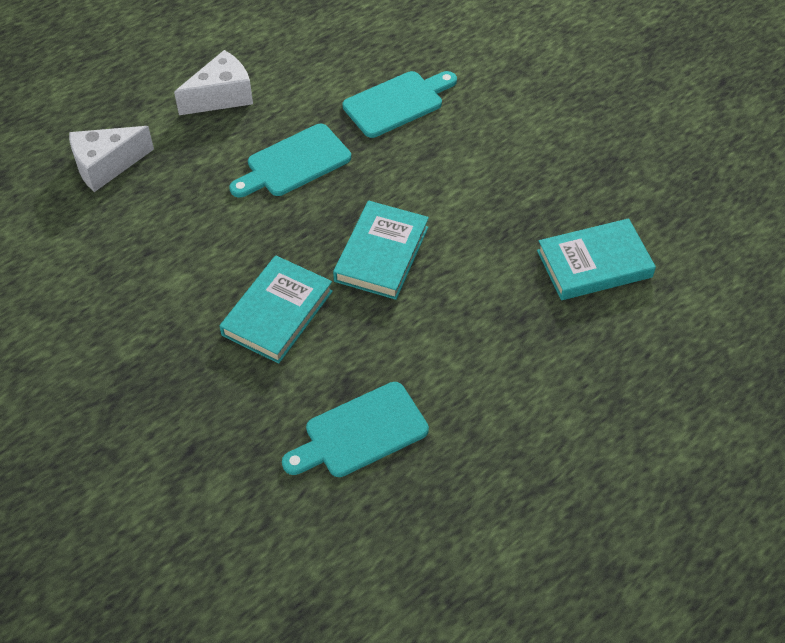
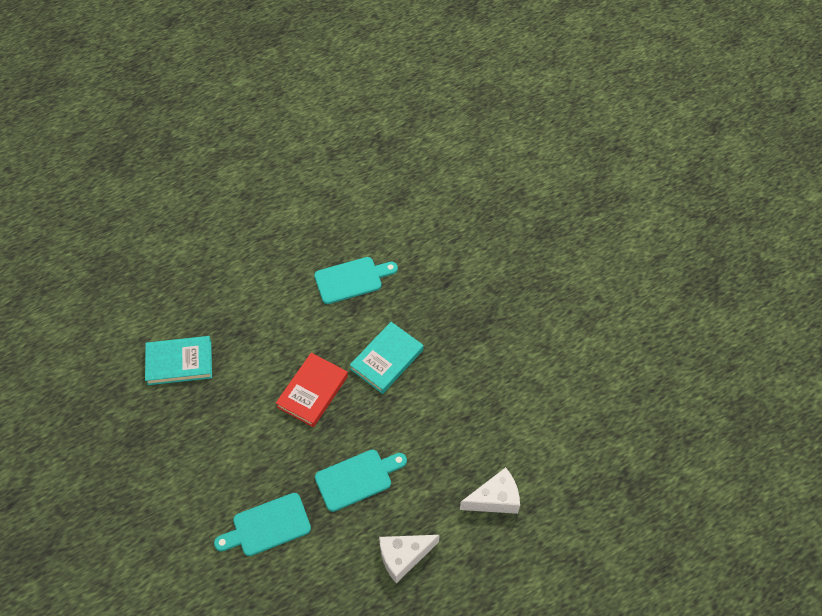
camera: 170 degrees left, 5 degrees up
turquoise book [333,201,429,300] -> red book [276,353,348,427]

